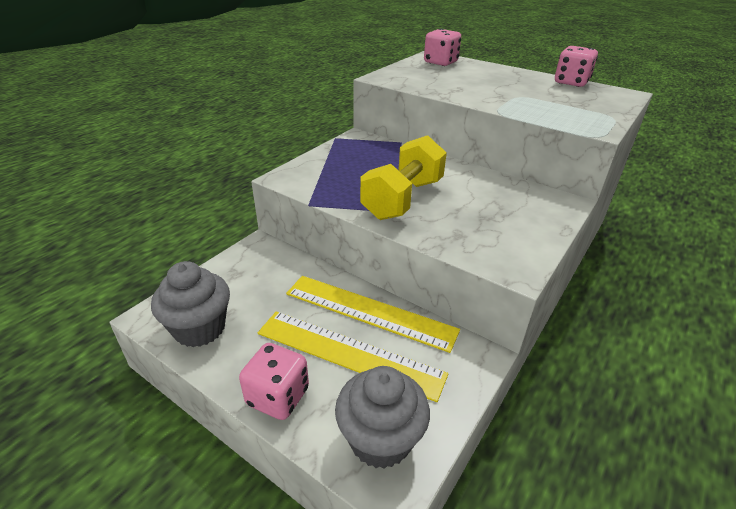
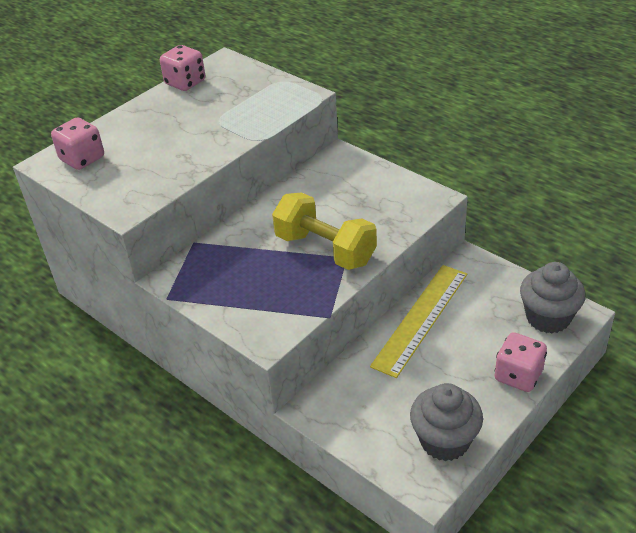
camera: 80 degrees left, 5 degrees up
yellow ruler [258,311,448,402] -> none

